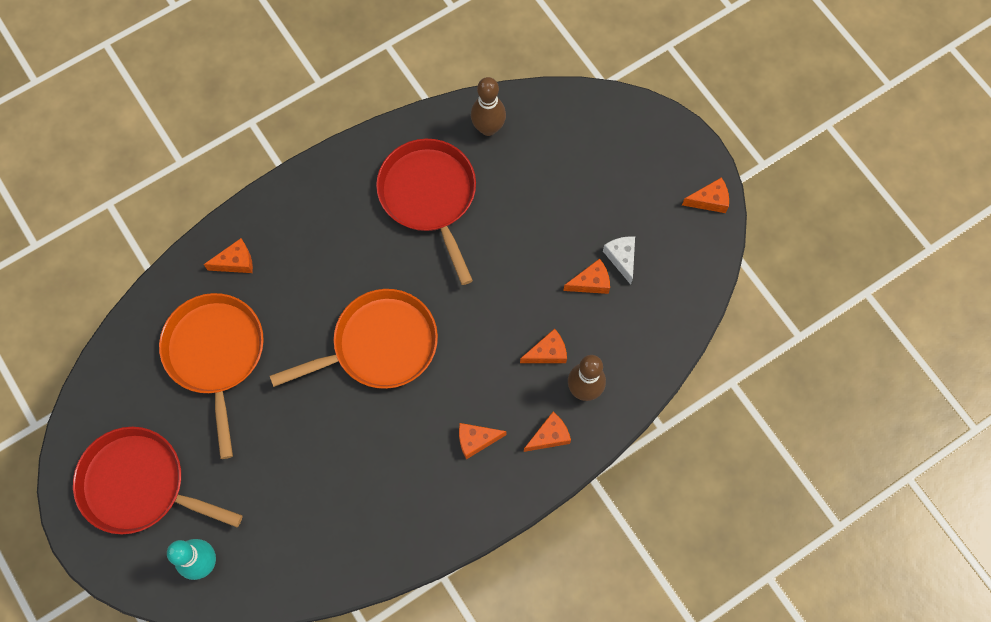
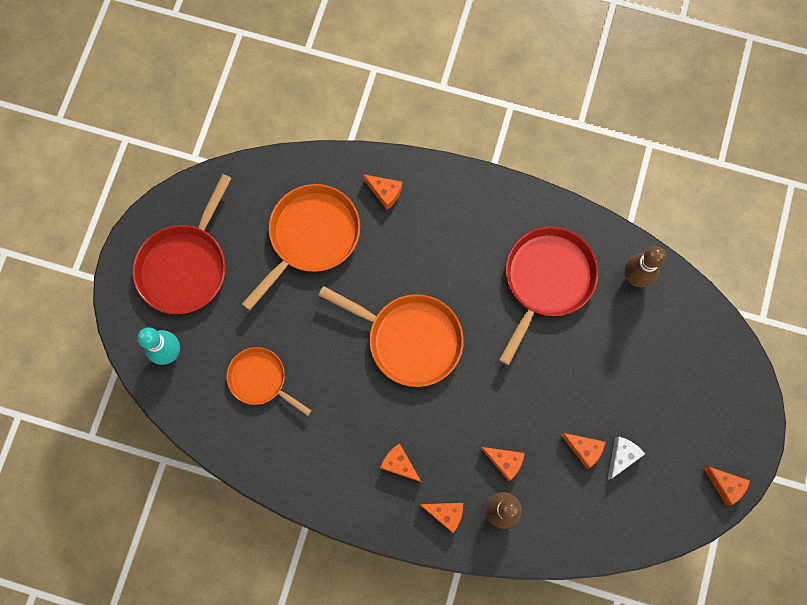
camera: 50 degrees right, 5 degrees up
red pan [73,427,243,534] -> red pan turned 135 degrees counterclockwise [133,174,232,314]
none -> orange pan [227,347,312,416]

